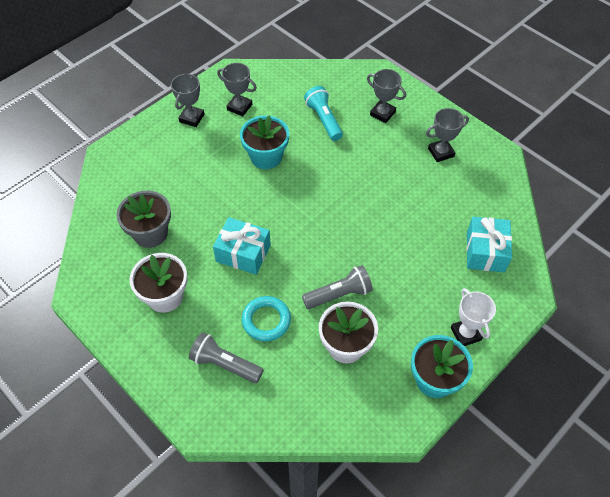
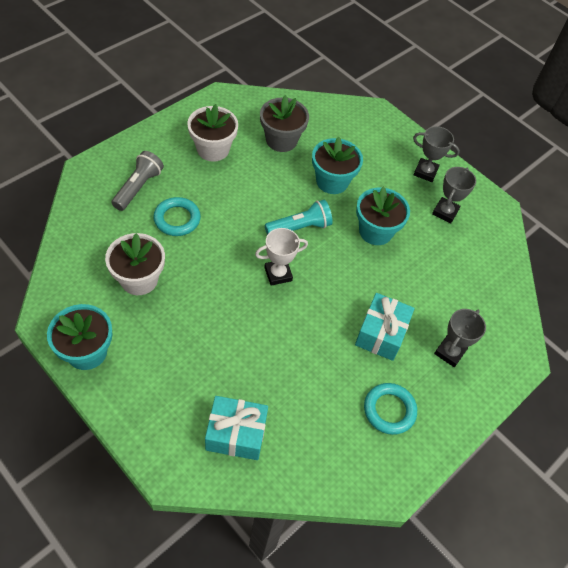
camera: 85 degrees right, 0 degrees up
turquoise gift [213,217,271,275] -> turquoise gift moved to [355,293,415,361]
grey flashlight [302,265,373,309] -> none
turquoise flashlight [304,86,343,141] -> turquoise flashlight moved to [265,200,333,235]
grey trophy [426,108,469,162] -> turquoise ring [364,383,417,435]
white trophy [451,288,496,346] -> white trophy moved to [255,228,308,286]
none -> turquoise flower pot [312,137,363,194]

